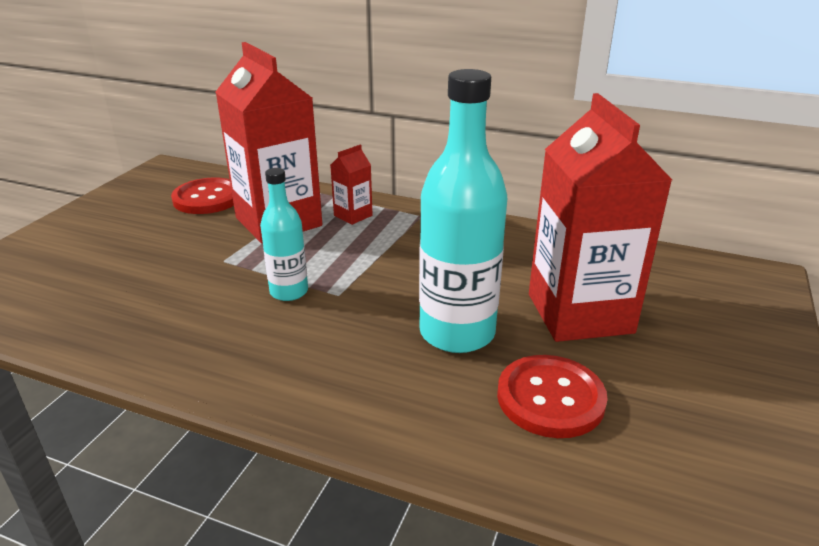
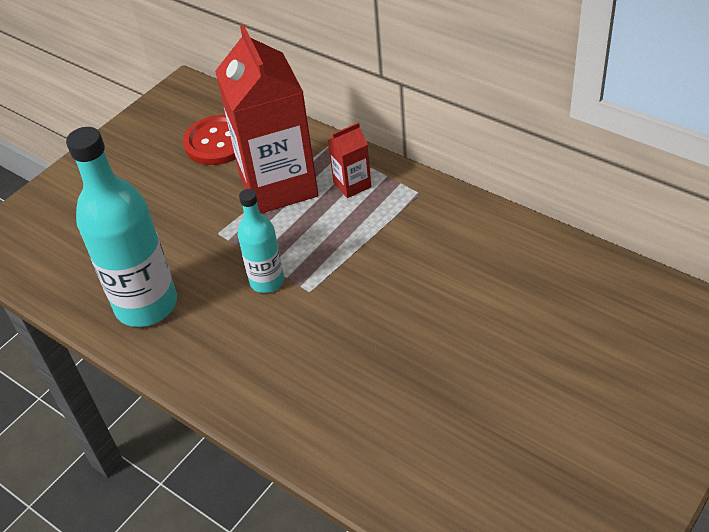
camera: 20 degrees right, 15 degrees up
turquoise bottle [419,69,507,353] -> turquoise bottle moved to [66,127,177,327]
red button [497,355,608,438] -> none
red carton [529,93,672,342] -> none

